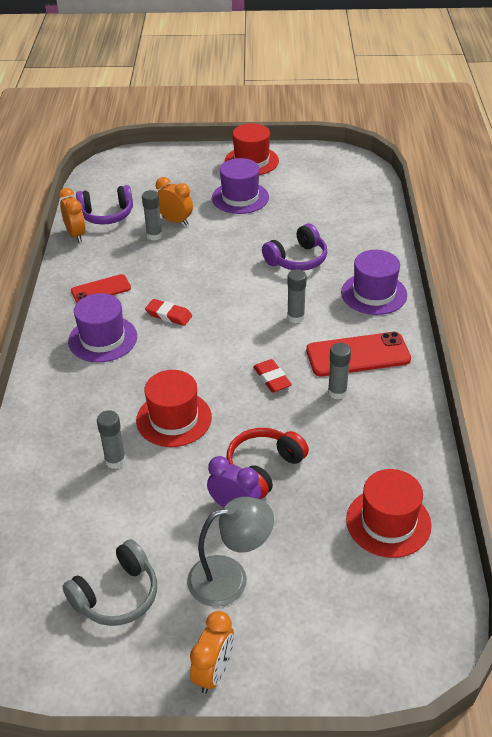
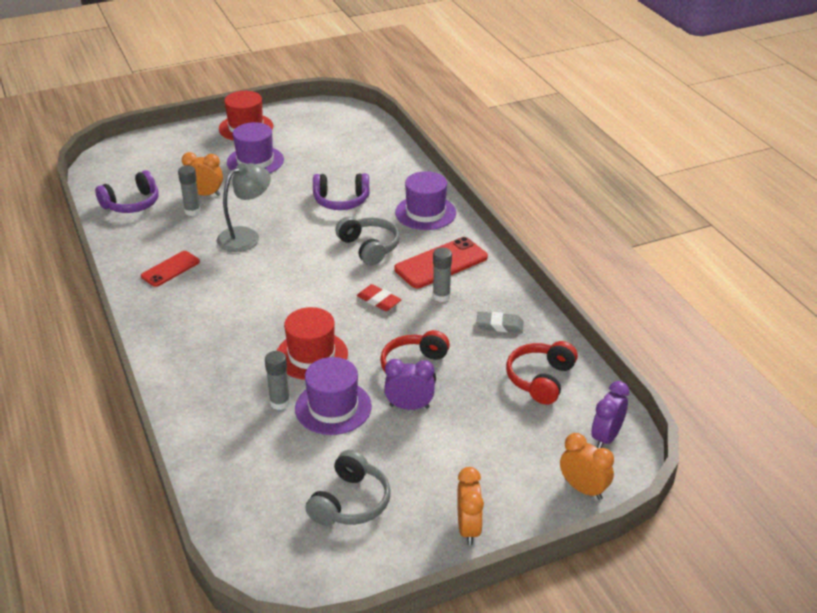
camera: 25 degrees left, 5 degrees down
orange clock [59,188,86,242] -> orange clock moved to [560,433,614,500]
purple hat [68,293,137,363] -> purple hat moved to [295,357,372,435]
red eraser [145,299,192,326] -> none
grey lamp [187,497,274,607] -> grey lamp moved to [217,163,271,252]
purple headphones [262,223,327,271] -> purple headphones turned 60 degrees clockwise [313,173,369,210]
grey glue stick [287,269,307,323] -> grey headphones [335,216,400,266]
red hat [346,469,432,558] -> red headphones [506,341,578,405]
none -> grey eraser [476,312,524,333]
none -> purple clock [591,381,629,449]

